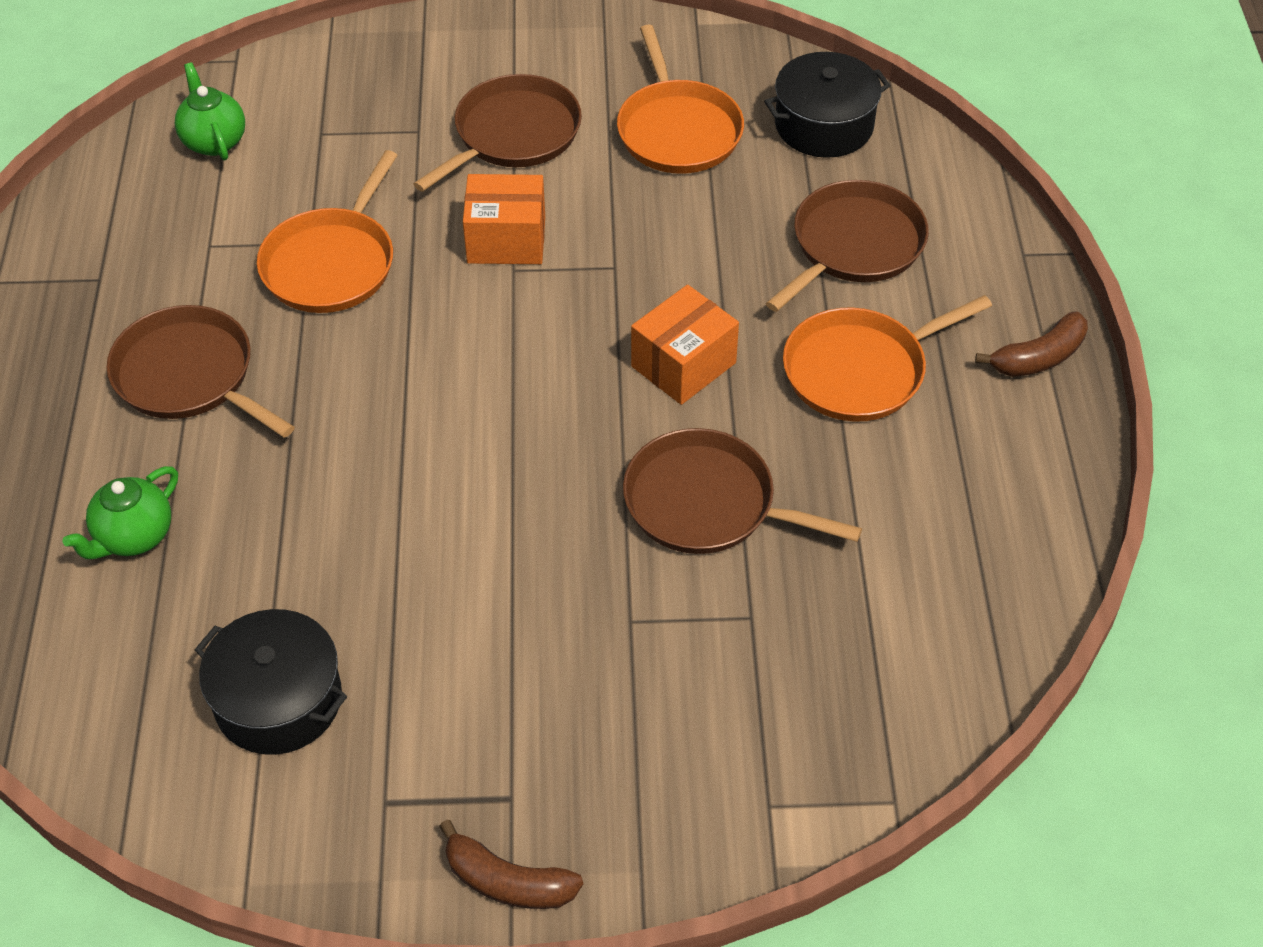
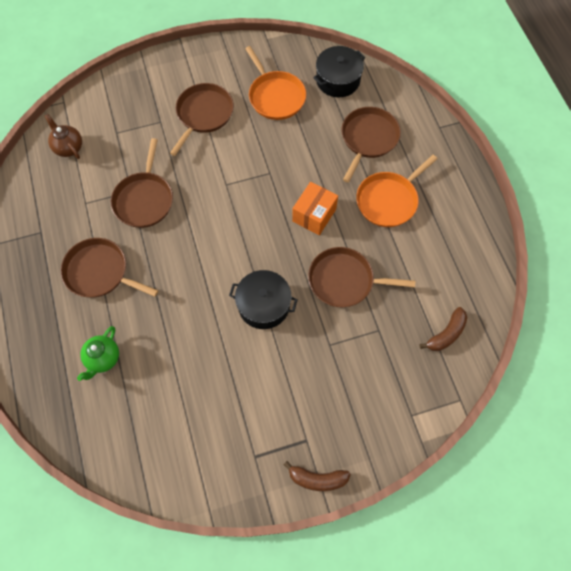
camera: 15 degrees left, 15 degrees up
green teapot [175,62,245,161] -> brown teapot [45,114,82,159]
black pot [195,609,347,755] -> black pot moved to [229,270,298,329]
orange pan [257,150,398,313] -> brown pan [111,138,173,228]
orange box [463,174,545,264] -> none
brown banana [975,311,1088,377] -> brown banana moved to [420,307,467,351]

